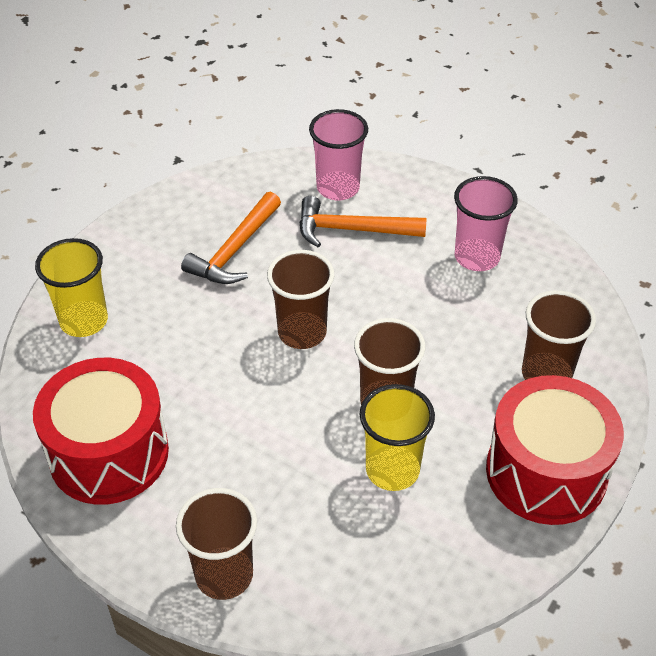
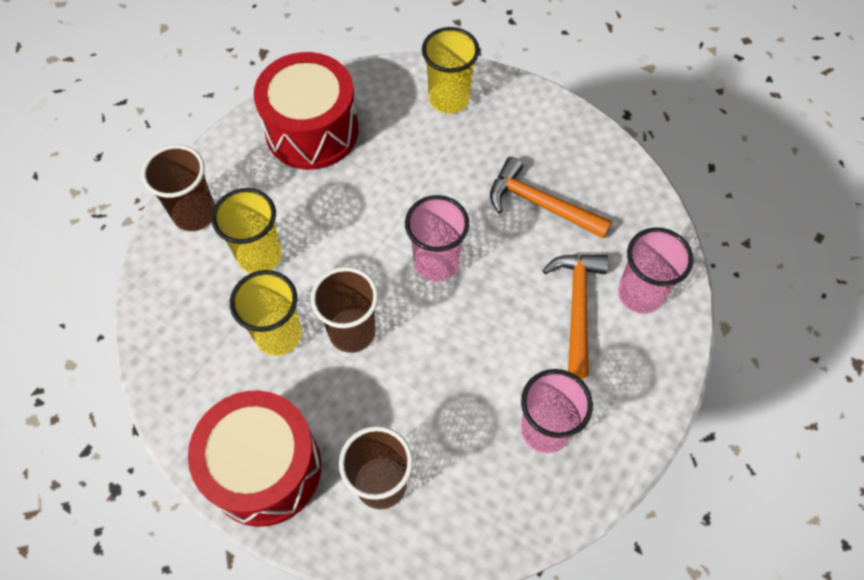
camera: 90 degrees right, 15 degrees up
brown cup [267,250,334,349] -> pink cup [405,195,469,282]
none -> yellow cup [212,188,282,274]

